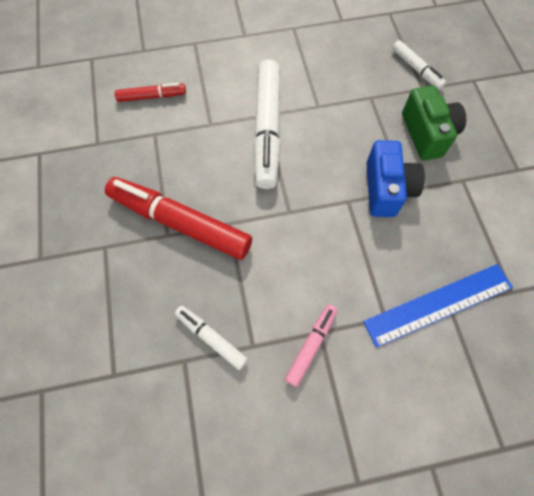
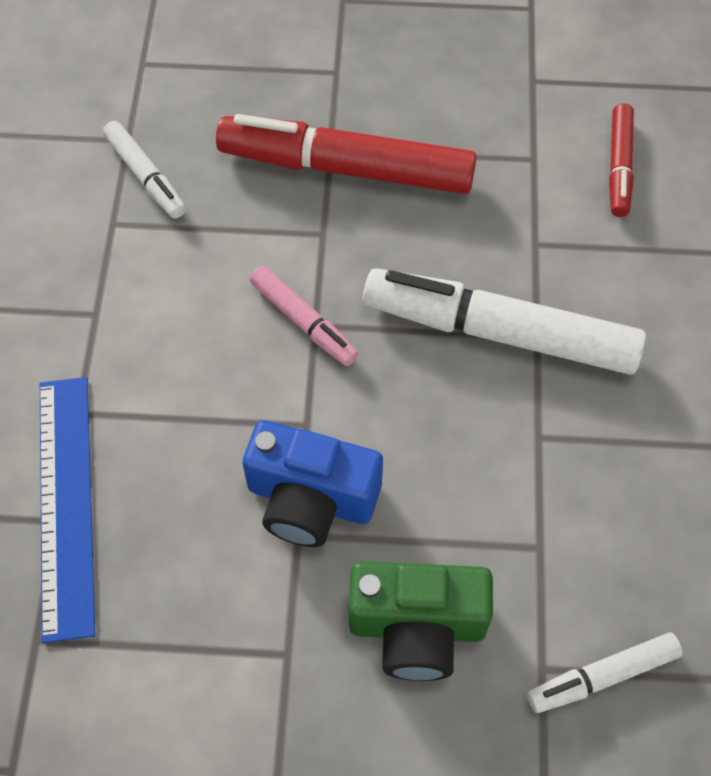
camera: 105 degrees right, 5 degrees down
red marker [105,177,252,260] -> red marker turned 120 degrees counterclockwise [216,114,477,194]
white marker [175,306,248,370] -> white marker turned 90 degrees clockwise [103,121,186,219]
pink marker [285,304,337,387] -> pink marker moved to [250,265,359,366]

